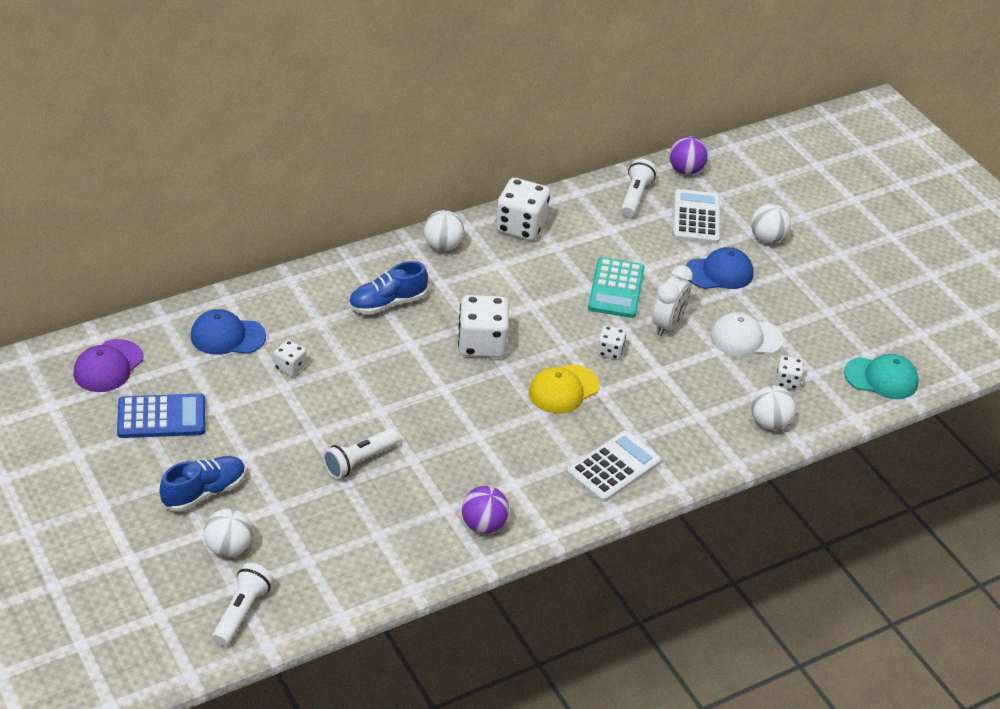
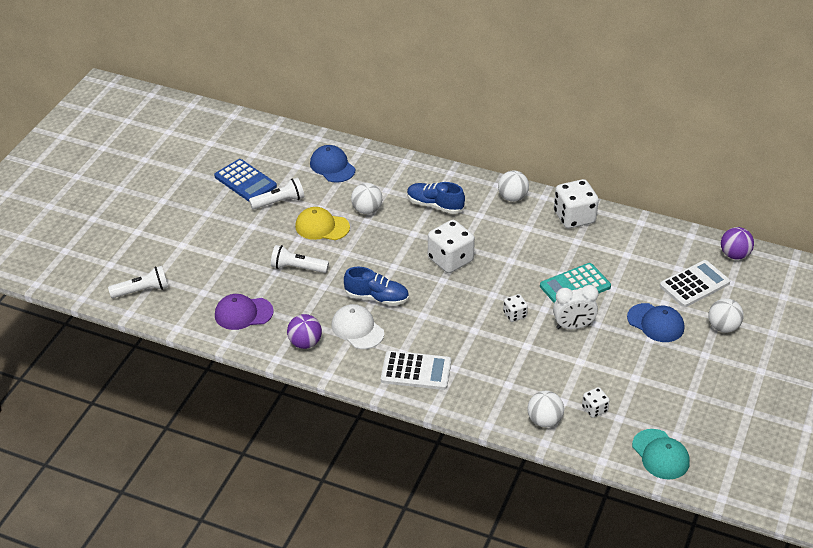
camera: 55 degrees right, 0 degrees up
purple cap [73,339,143,392] -> purple cap moved to [215,294,274,330]
blue shoe [159,456,246,512] -> blue shoe moved to [344,267,409,306]
white ball [204,508,253,557] -> white ball moved to [351,183,382,214]
white dice [274,340,306,377] -> none
yellow cap [529,365,599,414] -> yellow cap moved to [295,207,350,240]
white flashlight [621,159,657,217] -> white flashlight moved to [249,178,304,209]
white cap [710,312,783,357] -> white cap moved to [331,304,384,349]

